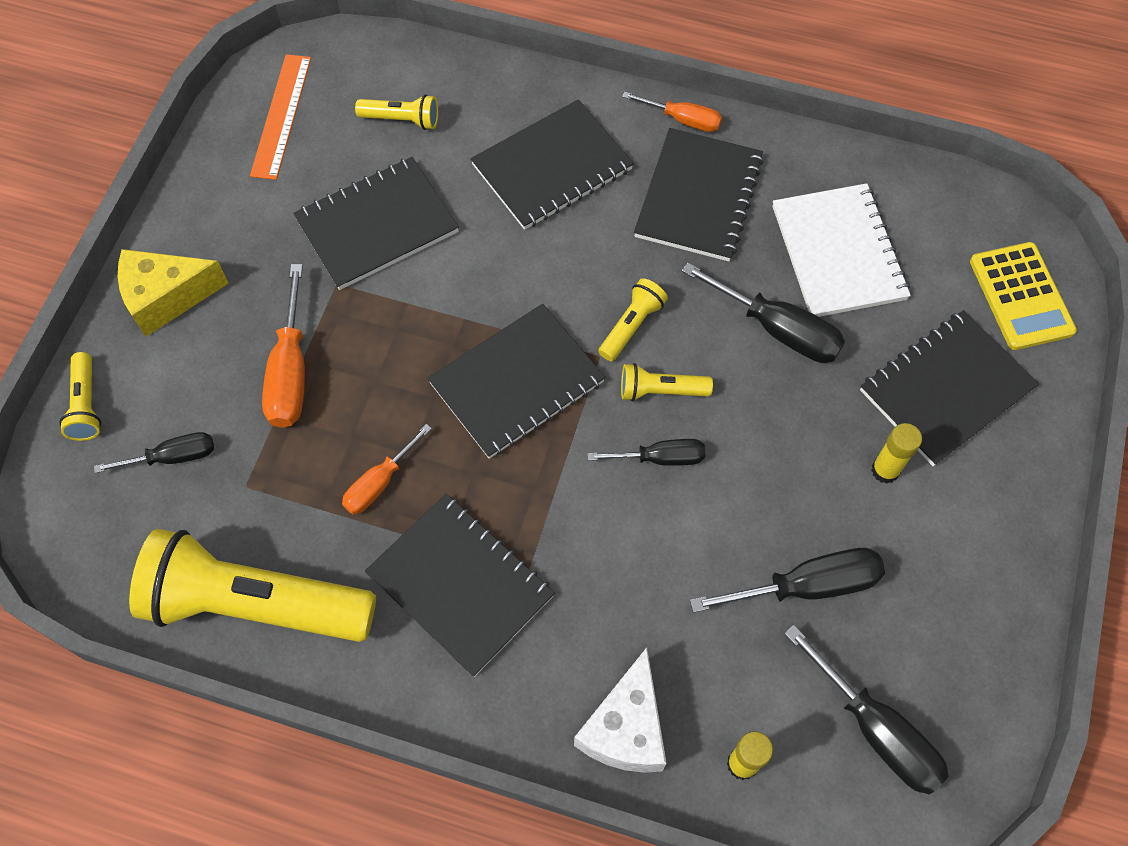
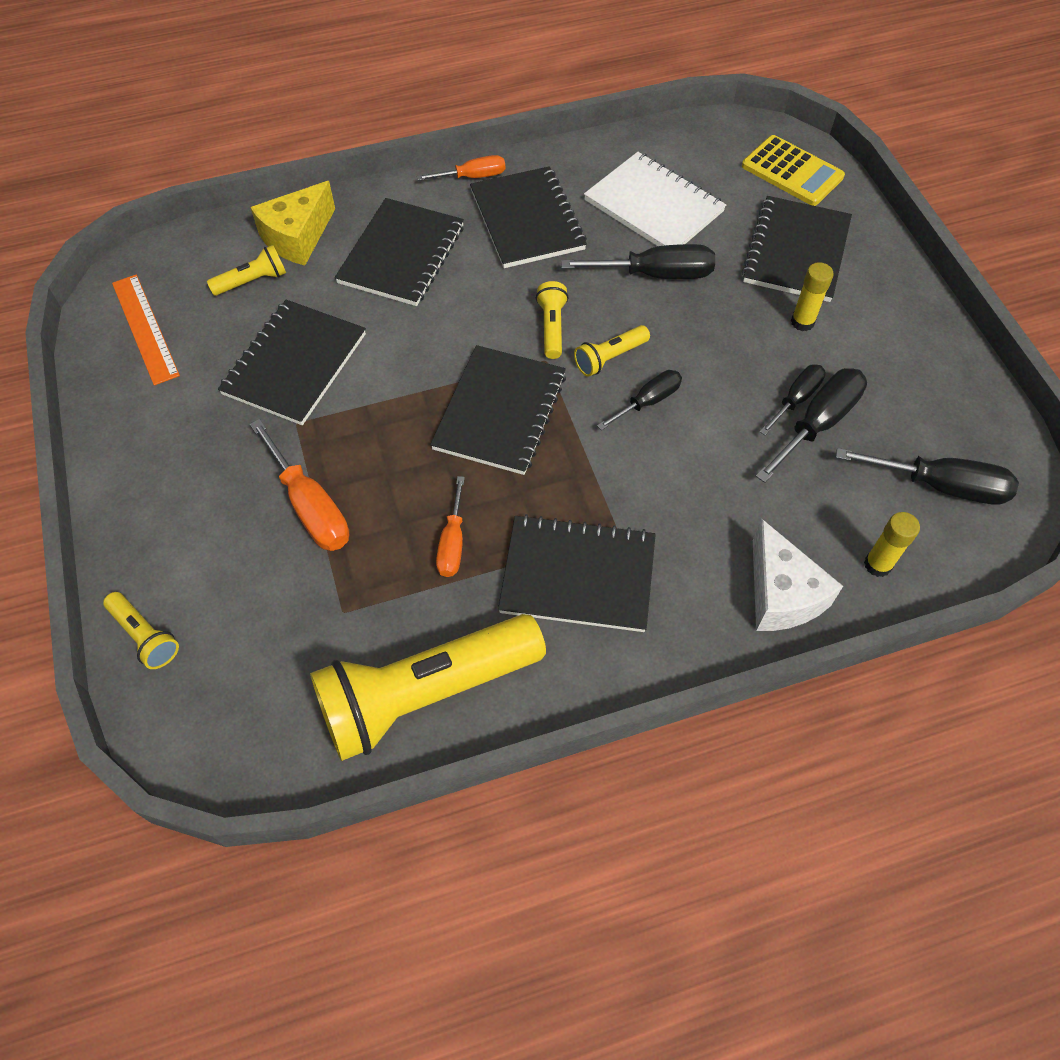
camera: 35 degrees left, 5 degrees down
black screwdriver [94,432,214,473] -> black screwdriver moved to [760,365,826,435]
yellow cheese [118,249,229,337] -> yellow cheese moved to [250,181,335,266]

